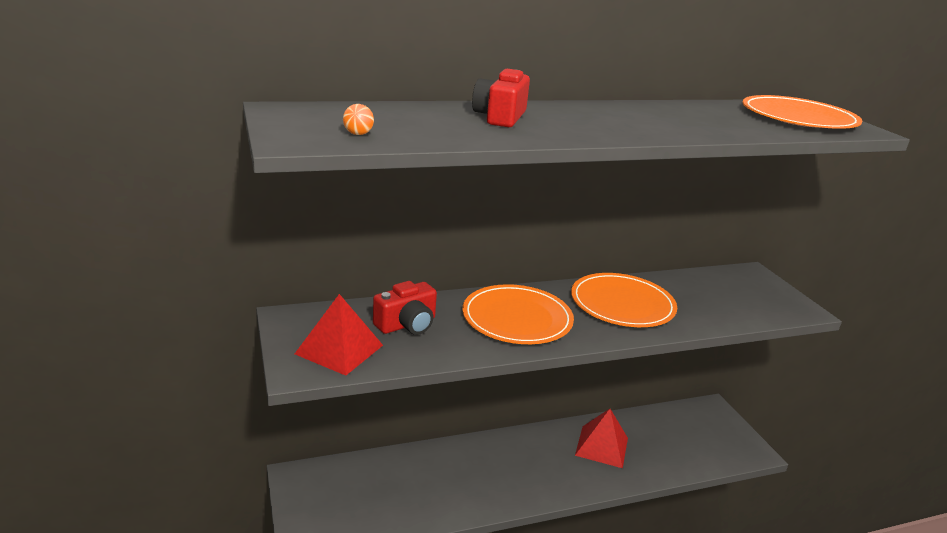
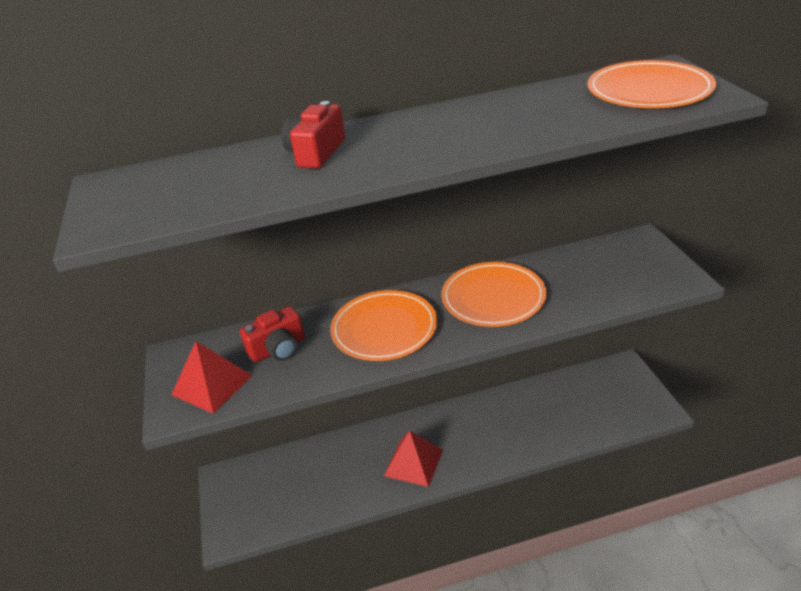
camera: 10 degrees right, 10 degrees up
orange ball [343,104,374,135] -> none
red pyramid [575,409,628,468] -> red pyramid moved to [384,431,443,487]

